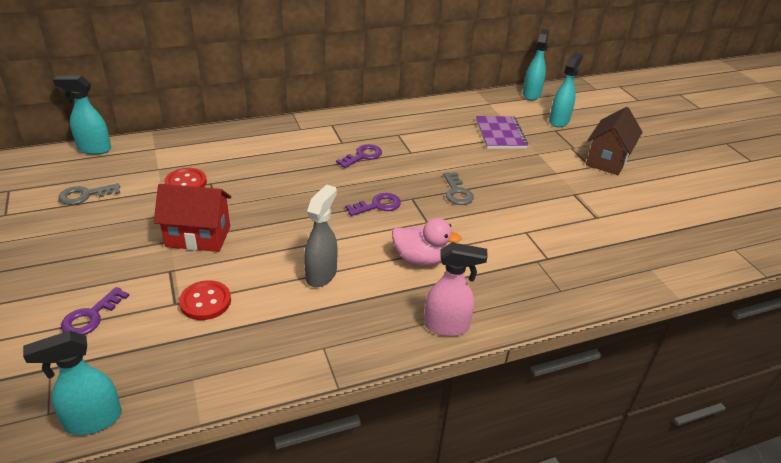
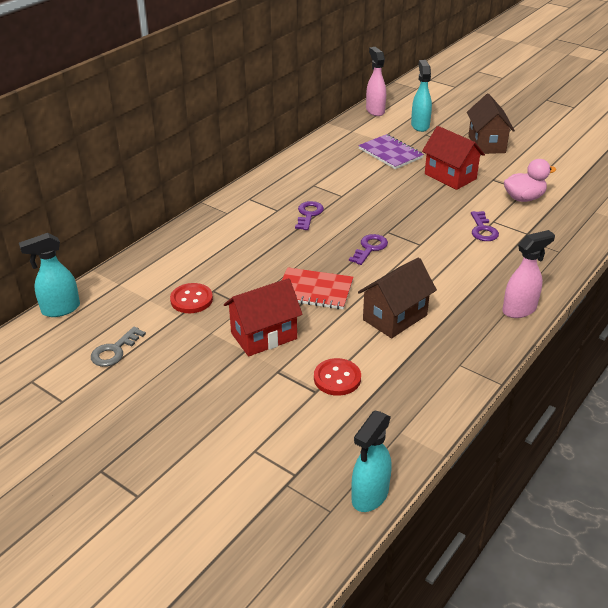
camera: 30 degrees left, 0 degrees up
purple key [61,287,130,335] -> purple key moved to [471,211,499,241]
grey spray bottle [304,185,338,287] -> brown house [358,257,437,339]
pink duck [392,218,461,266] -> pink duck moved to [504,159,556,202]
grey key [443,172,474,205] -> none
turquoise spray bottle [523,29,550,100] -> pink spray bottle [366,47,386,116]
none -> red notebook [282,267,353,309]
none -> red house [422,126,485,190]

